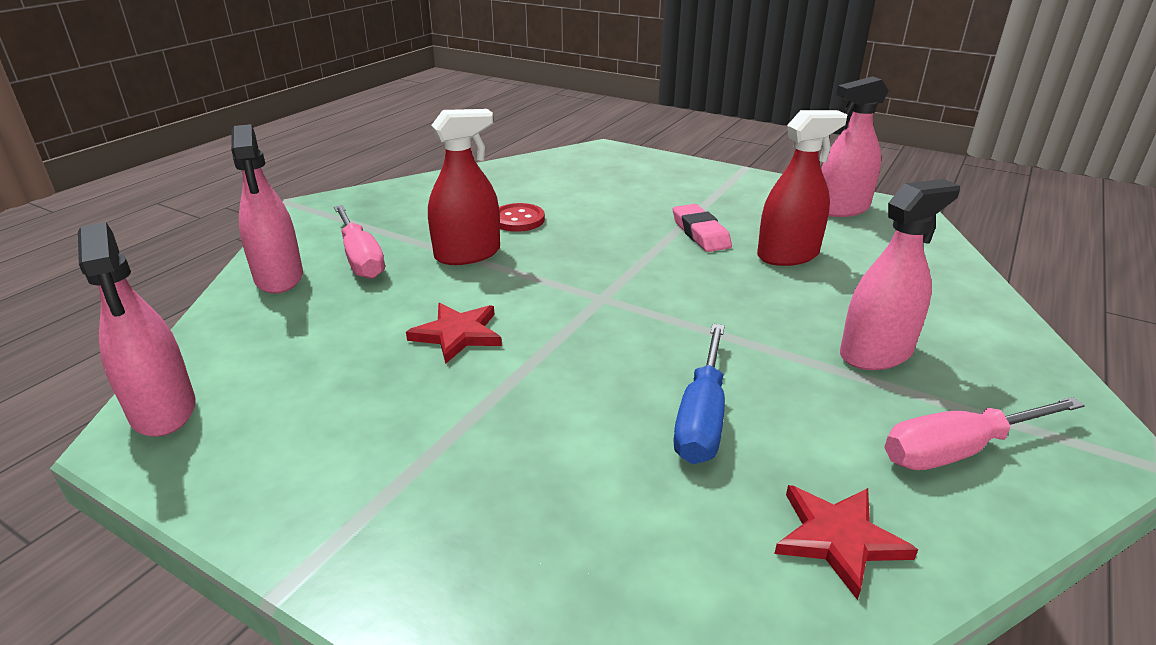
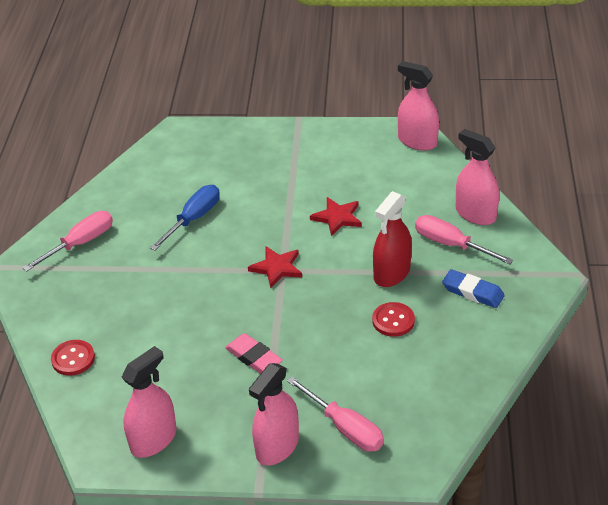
camera: 155 degrees right, 10 degrees up
blue screwdriver [673,324,725,464] -> blue screwdriver turned 45 degrees clockwise [150,185,220,251]
red spray bottle [757,110,848,266] -> none
red star [774,485,918,600] -> red star moved to [248,246,302,288]
pink spray bottle [840,179,960,370] -> pink spray bottle moved to [249,363,299,465]
none -> red button [51,340,95,376]
none -> pink screwdriver [287,377,384,452]
none -> blue eraser [442,269,505,308]

